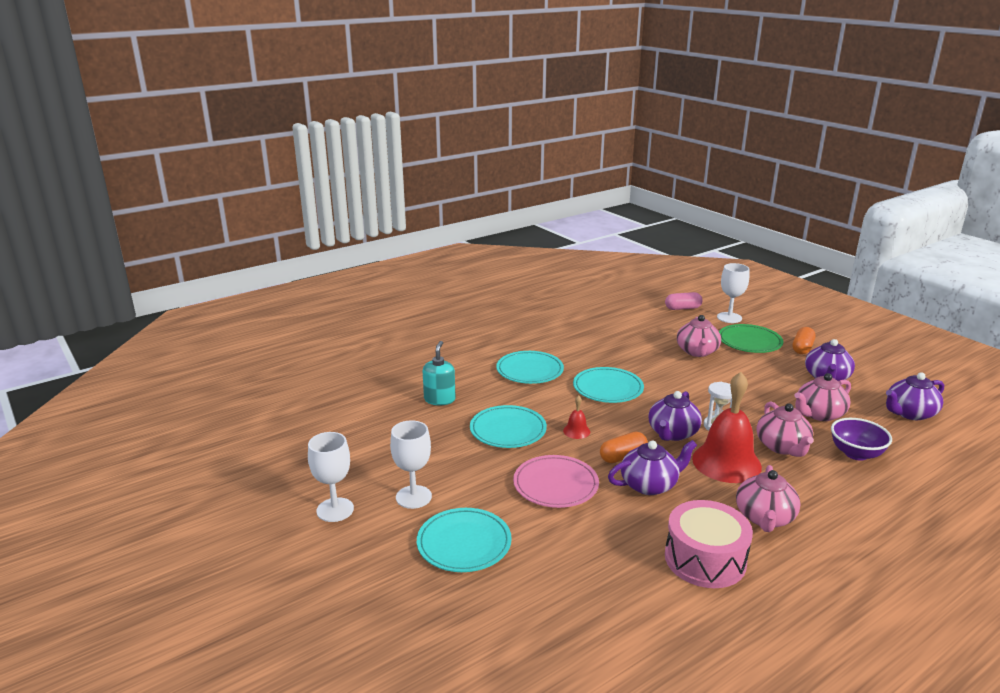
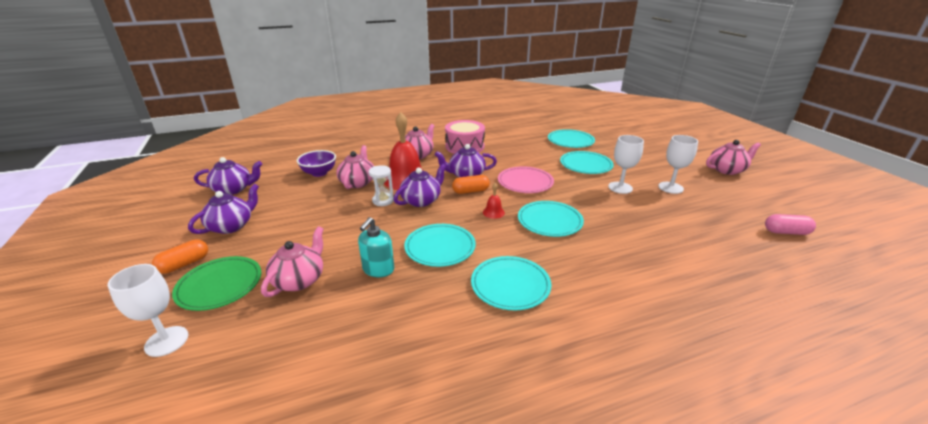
camera: 165 degrees left, 5 degrees up
turquoise soap dispenser [423,341,455,405] -> turquoise soap dispenser moved to [358,217,394,277]
pink capsule [665,292,703,310] -> pink capsule moved to [765,214,816,235]
pink teapot [794,373,851,421] -> pink teapot moved to [706,140,761,175]
none -> turquoise plate [548,129,595,148]

